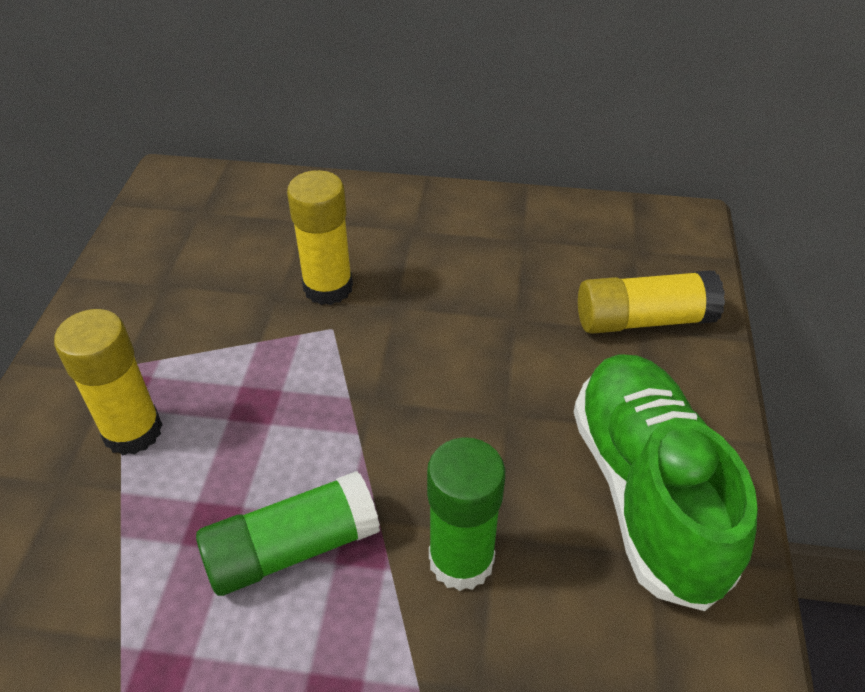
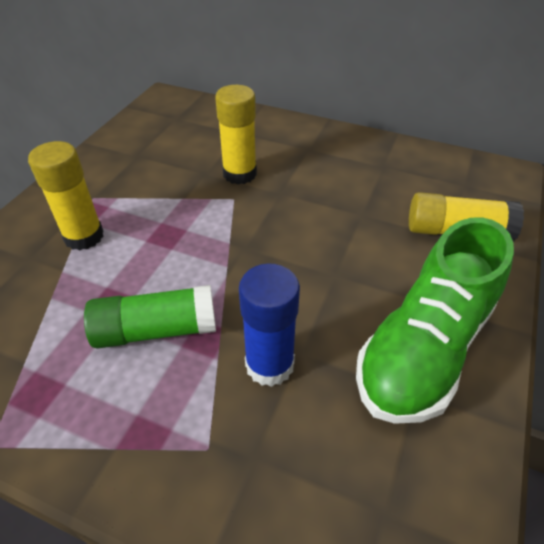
camera: 15 degrees right, 0 degrees up
green glue stick [427,437,505,591] -> blue glue stick [239,264,300,387]
green shoe [574,354,758,611] -> green shoe turned 150 degrees counterclockwise [356,217,514,424]

